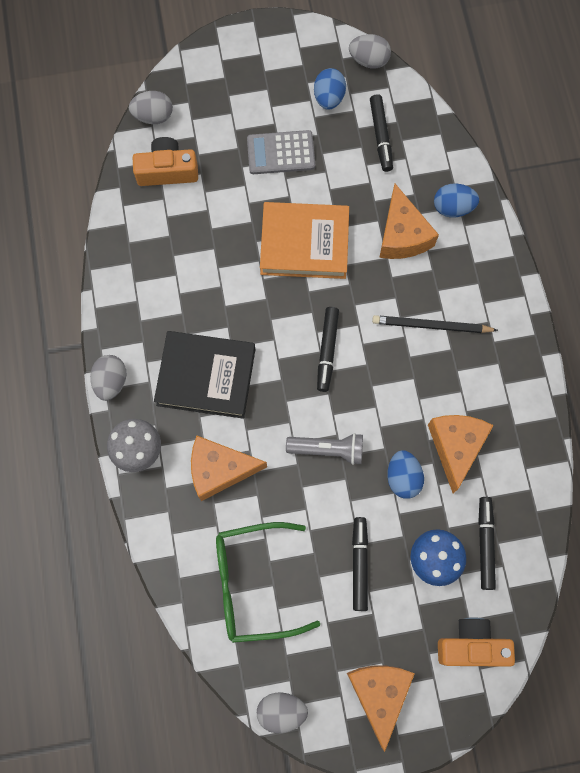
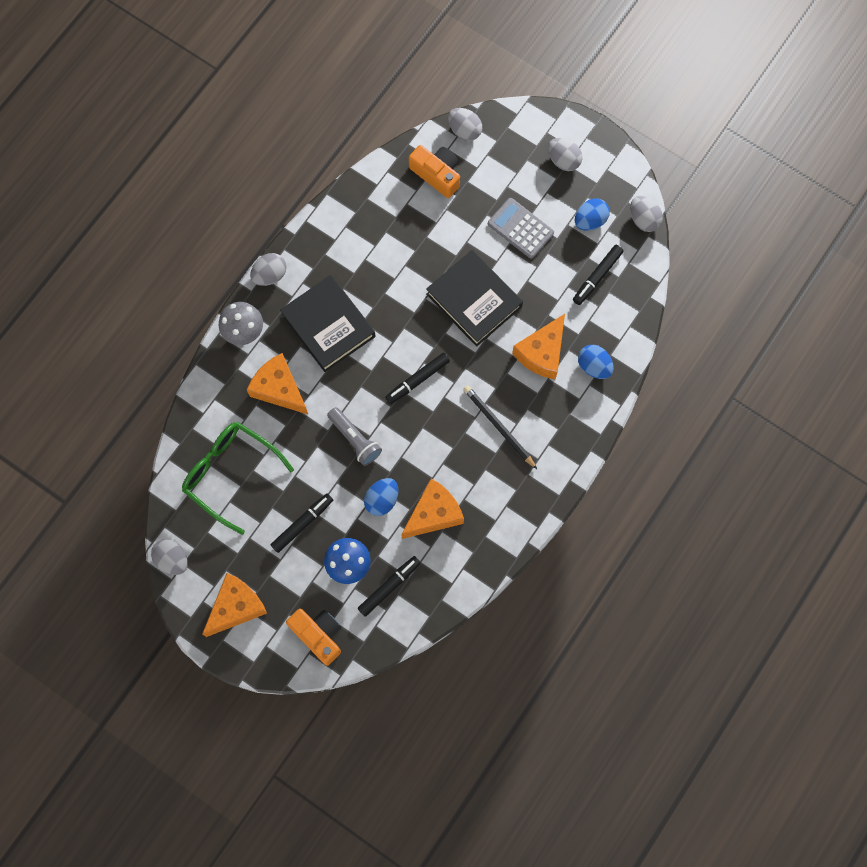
camera: 45 degrees right, 0 degrees up
orange book [260,202,349,279] -> black book [426,250,523,347]
none -> grey egg [548,138,582,171]

